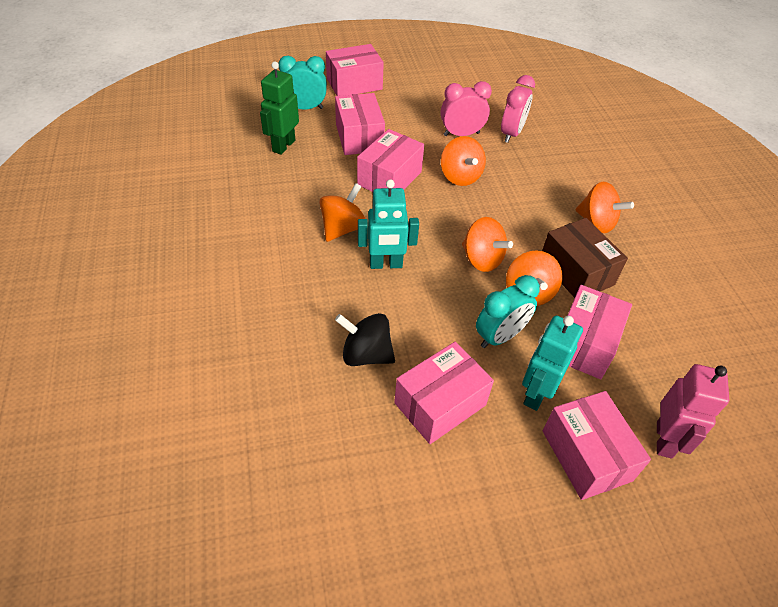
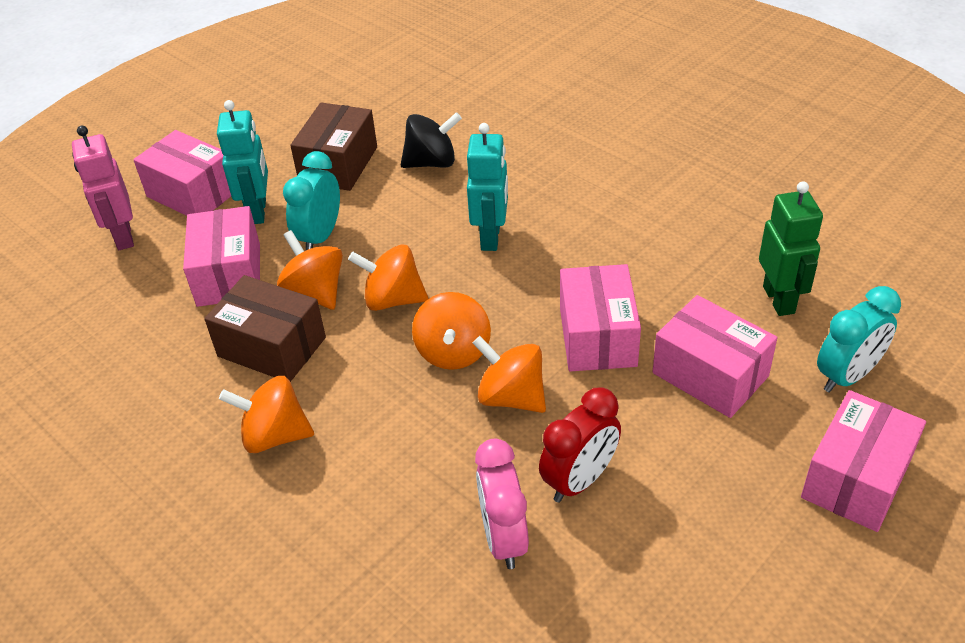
camera: 150 degrees right, 5 degrees down
orange spinning top [319,183,365,242] -> orange spinning top moved to [412,292,491,370]
turquoise robot [358,179,419,269] -> turquoise robot turned 135 degrees clockwise [467,123,508,251]
pink box [394,342,494,444] -> brown box [290,103,377,191]
pink clock [441,81,492,136] -> red clock [539,387,621,502]

